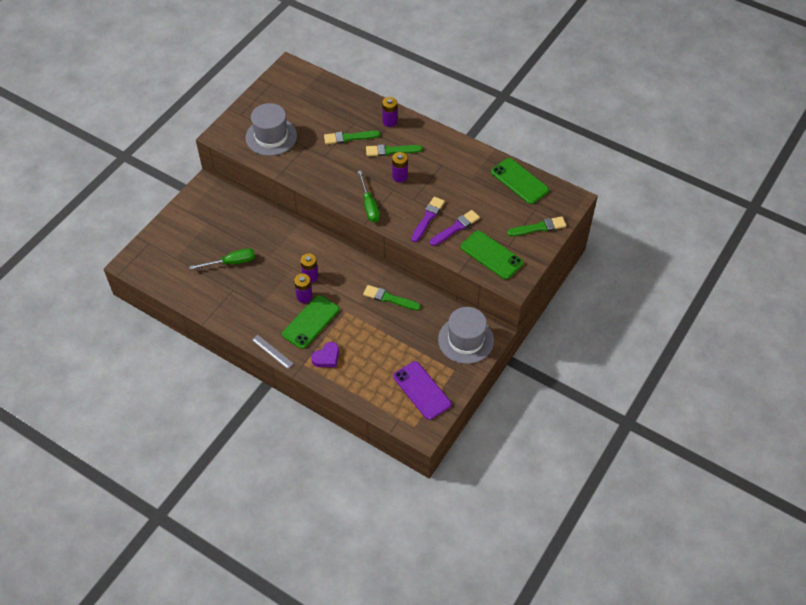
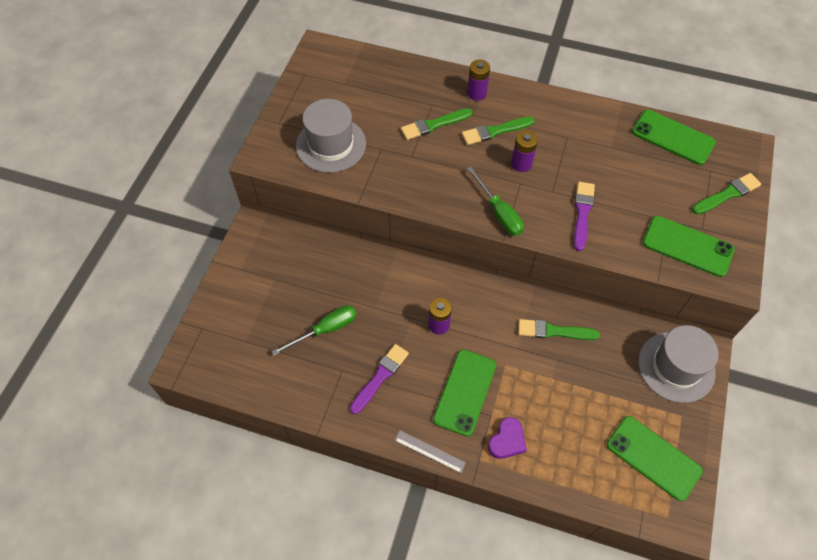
camera: 15 degrees left, 5 degrees up
purple battery [294,274,312,303] -> none
purple phone [393,361,451,420] -> green phone [607,416,703,501]
purple brush [430,210,480,246] -> purple brush moved to [350,344,409,414]

